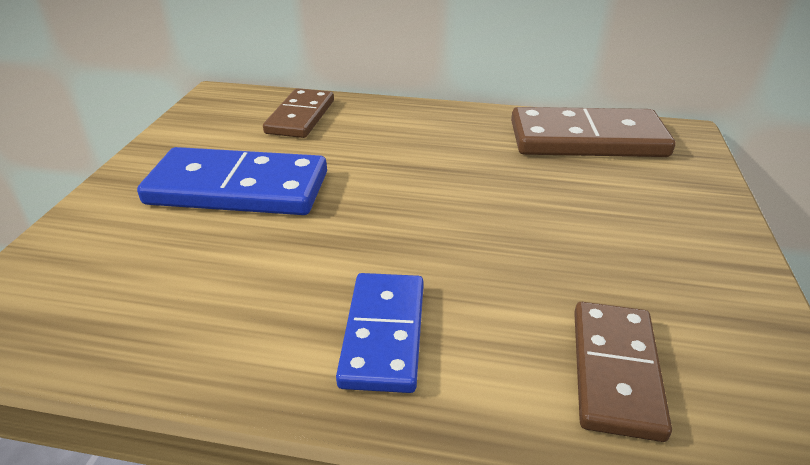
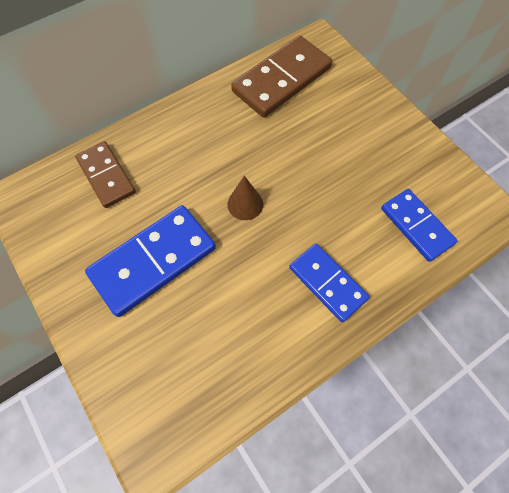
camera: 45 degrees left, 30 degrees up
brown domino [574,302,672,442] -> blue domino [381,189,457,262]
none -> brown cone [228,176,263,220]

